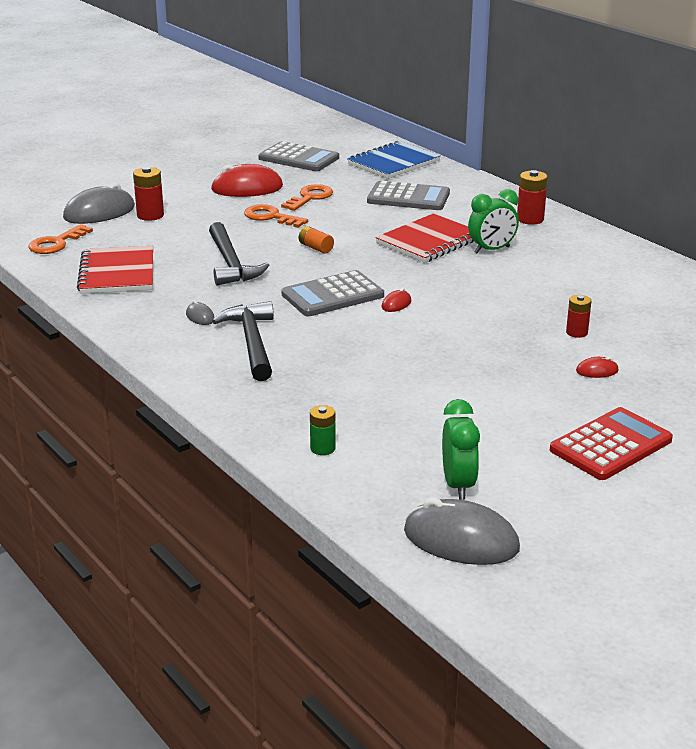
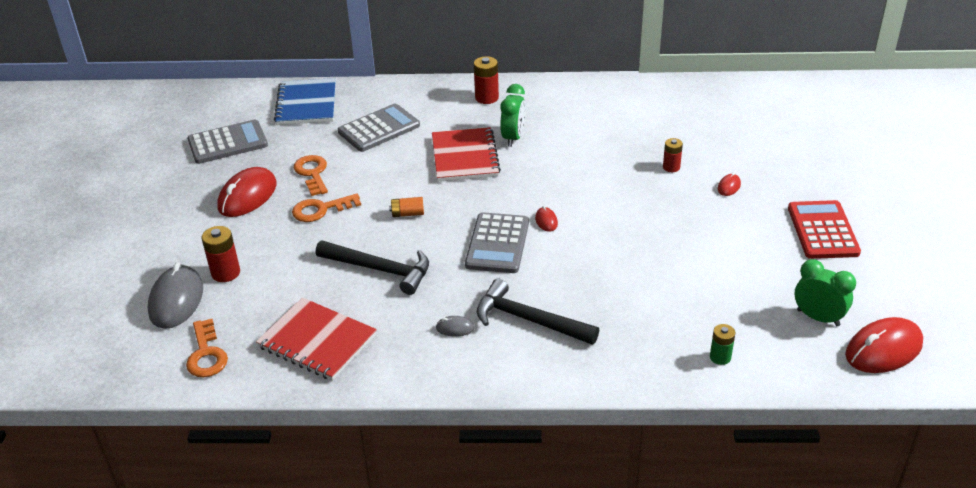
camera: 50 degrees left, 10 degrees up
grey mouse [404,498,520,565] -> red mouse [845,317,923,373]

